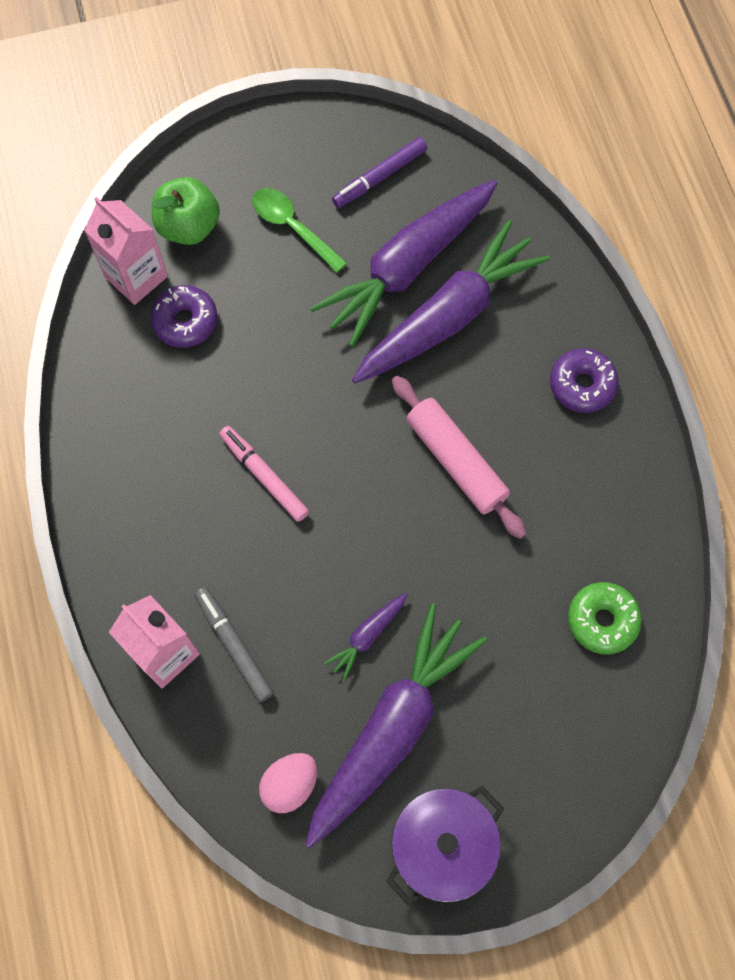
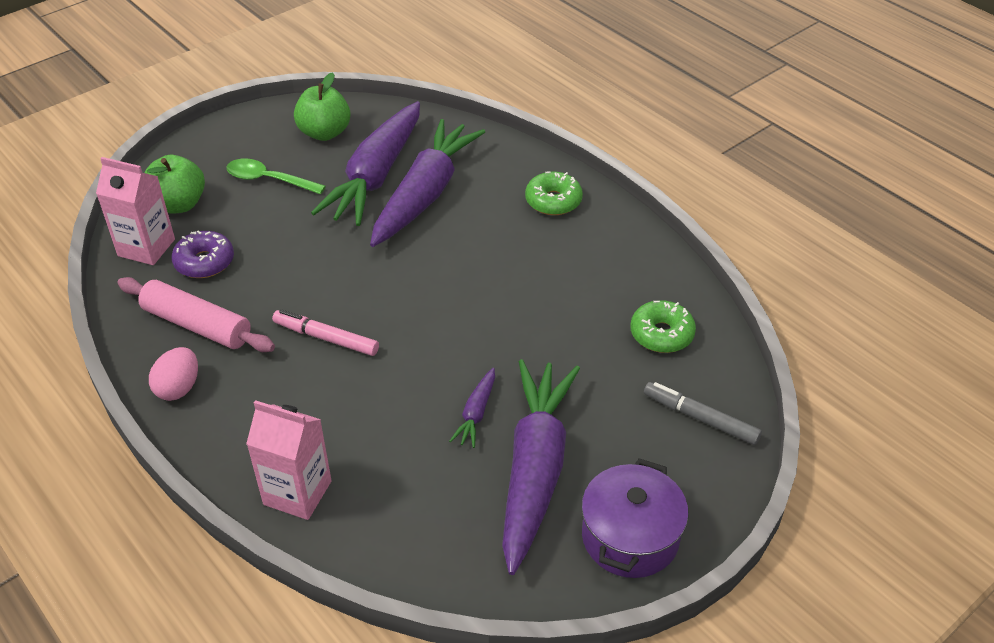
camera: 25 degrees left, 25 degrees down
grey marker [194,587,274,702] -> grey marker moved to [644,382,762,445]
pink egg [259,753,317,813] -> pink egg moved to [149,347,198,401]
purple marker [332,137,427,208] -> green apple [294,72,350,141]
pink rolling pin [392,376,527,539] -> pink rolling pin moved to [118,277,275,352]
purple donut [550,348,619,413] -> green donut [525,171,583,215]

